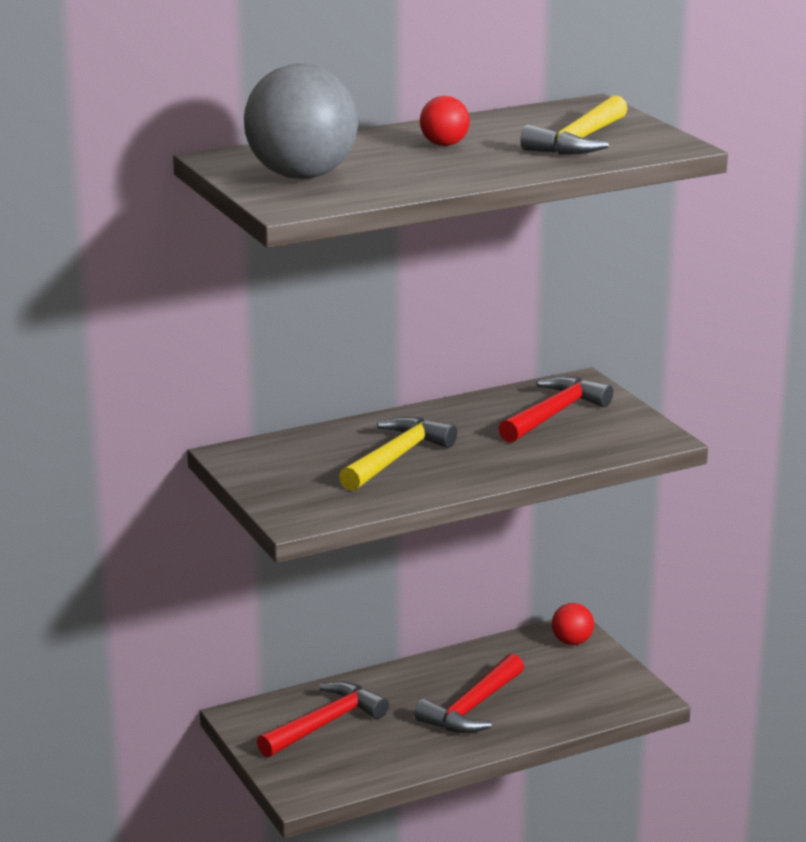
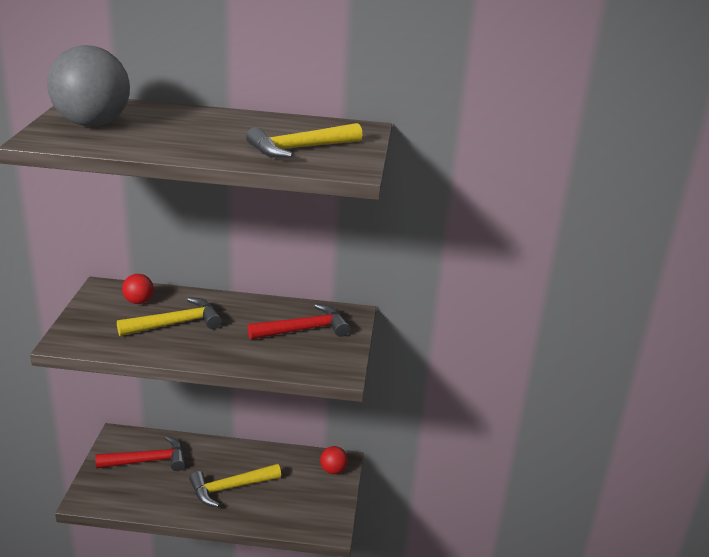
camera: 30 degrees right, 5 degrees up
red hammer [414,654,524,733] -> yellow hammer [189,464,281,507]
red ball [420,96,470,146] -> red ball moved to [122,274,154,304]

